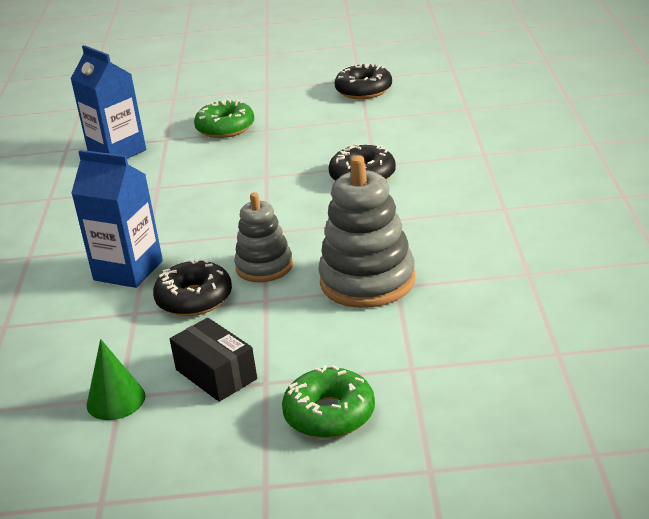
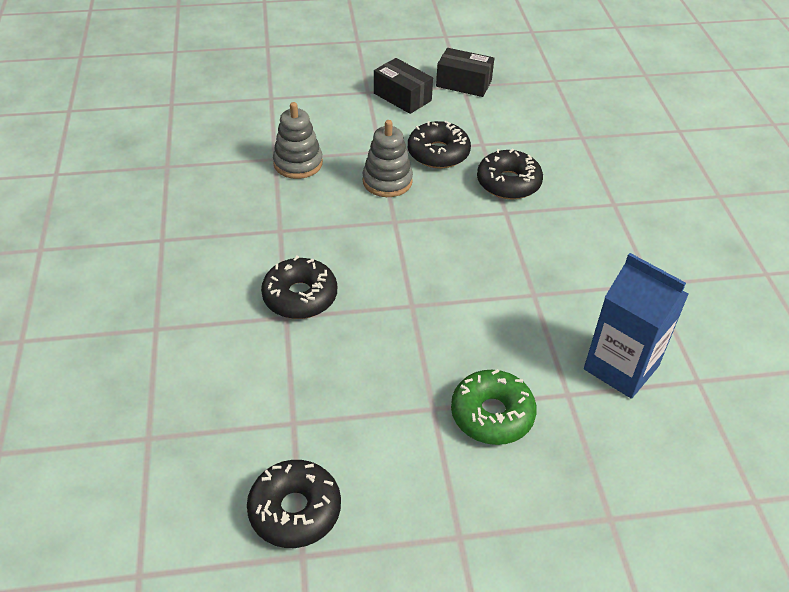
camera: 170 degrees right, 15 degrees up
blue carton [71,150,163,288] -> black donut [477,149,543,199]
green cone [87,339,146,420] -> black box [436,48,494,97]
green donut [282,365,375,438] -> none
grey stacking toy [318,155,415,308] -> grey stacking toy [273,102,323,179], size x0.63

